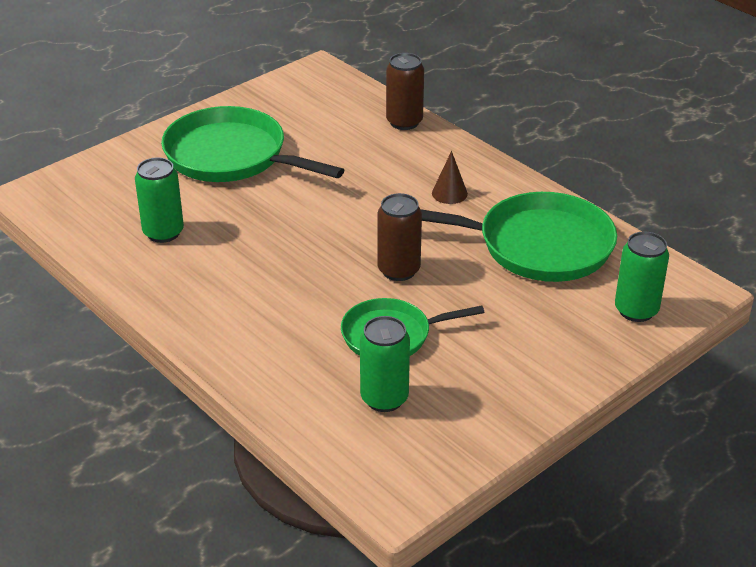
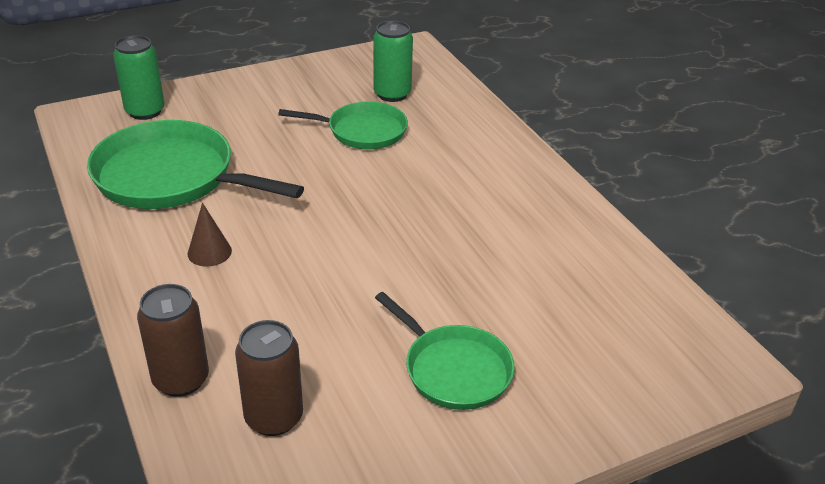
camera: 165 degrees left, 0 degrees up
green can [135,157,184,243] -> none
green pan [161,106,344,182] -> green pan [375,292,515,410], size x0.61
brown can [377,193,422,281] -> brown can moved to [235,320,303,436]

